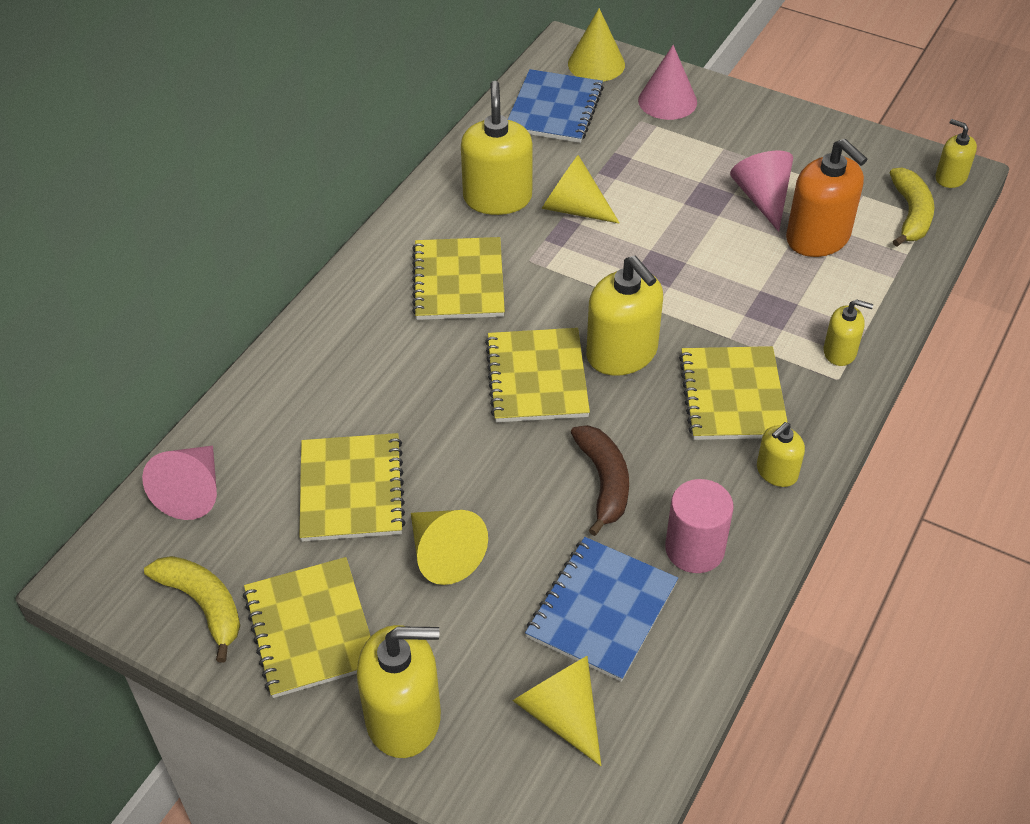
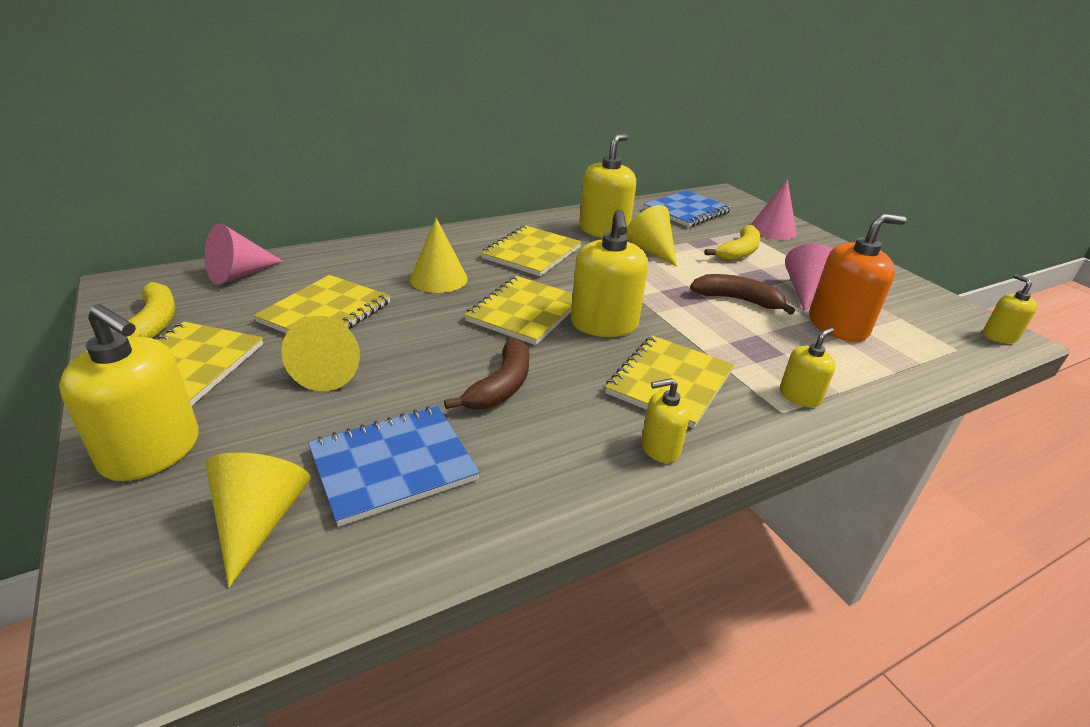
camera: 30 degrees right, 15 degrees down
yellow cone [568,8,625,81] -> yellow cone moved to [410,218,468,293]
pink cylinder [665,479,734,573] -> none
orange soap dispenser [786,139,867,257] -> orange soap dispenser turned 105 degrees counterclockwise [809,214,906,342]
yellow soap dispenser [824,299,873,366] -> yellow soap dispenser turned 90 degrees counterclockwise [780,327,835,407]
yellow banana [890,168,934,247] -> yellow banana moved to [705,225,761,261]
none -> brown banana [690,274,795,315]

